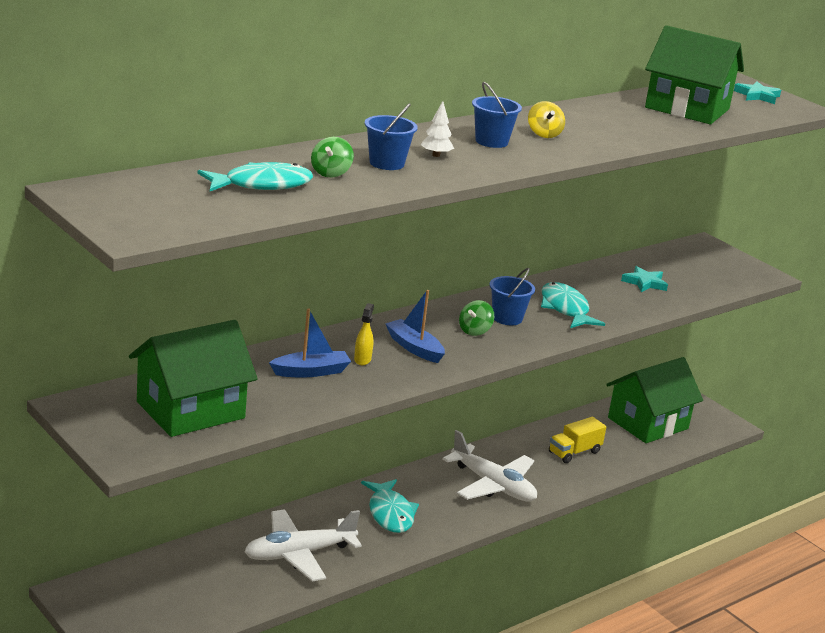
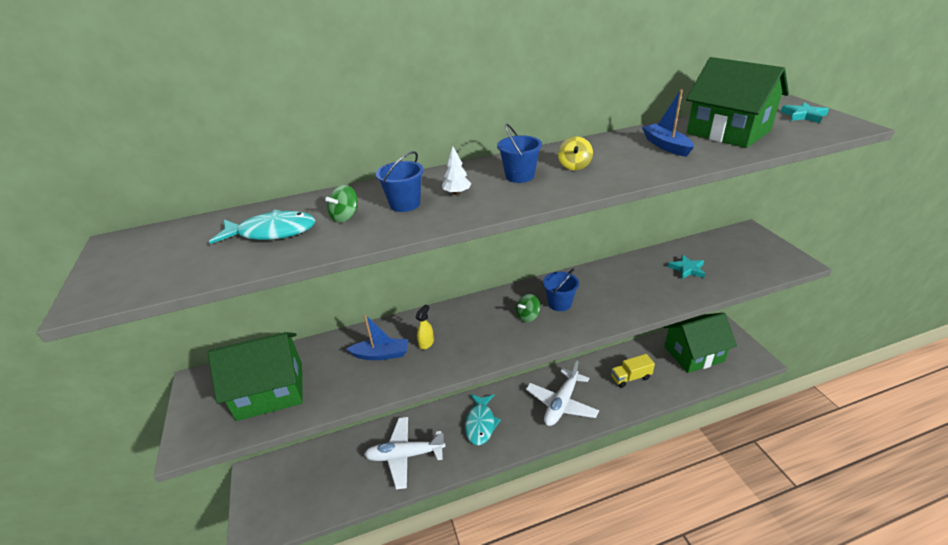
camera: 25 degrees right, 10 degrees up
blue boat [385,290,445,363] -> blue boat moved to [642,90,694,157]
white plane [442,430,537,502] -> white plane turned 60 degrees clockwise [526,361,599,426]
turquoise fish [541,282,605,328] -> none

